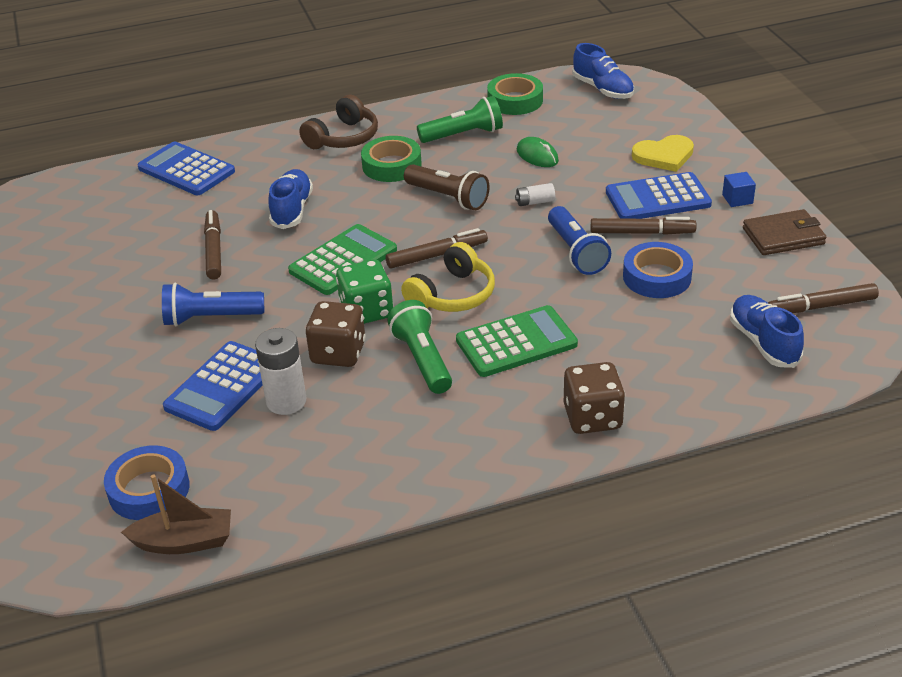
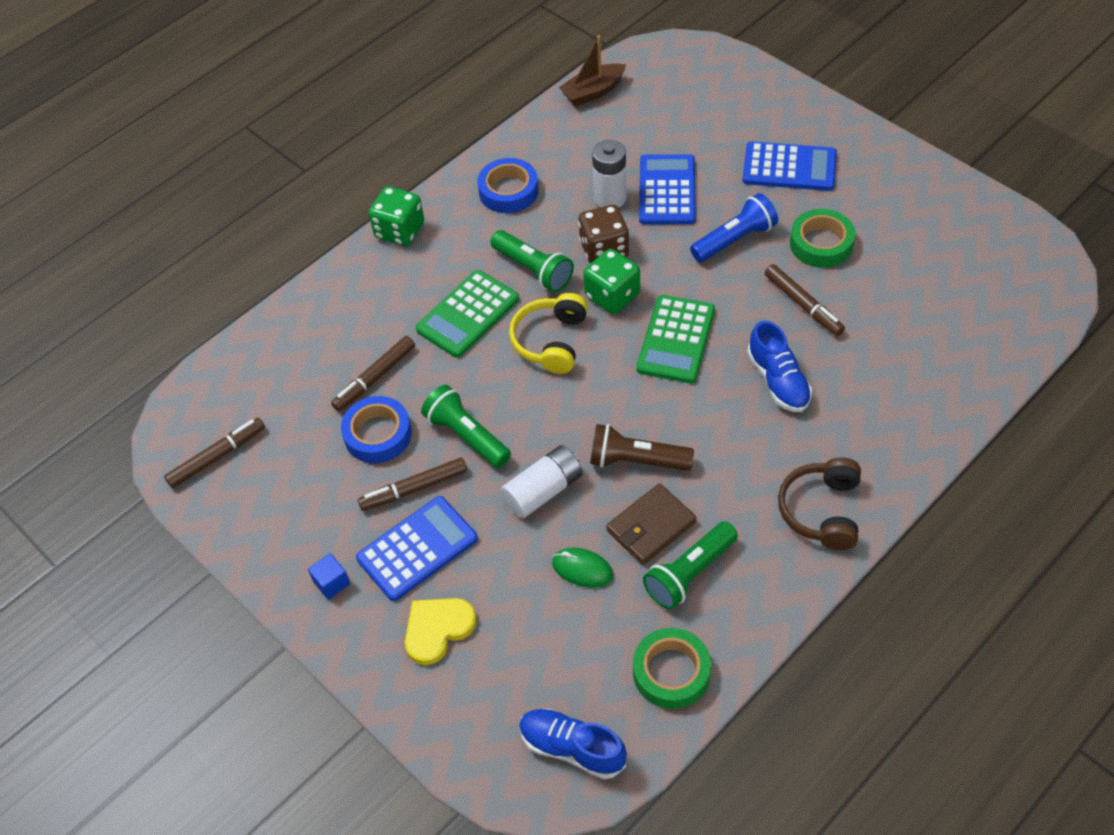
camera: 155 degrees right, 15 degrees up
blue tape [104,446,190,520] -> blue tape moved to [477,158,539,213]
blue calculator [137,141,235,195] -> blue calculator moved to [743,142,837,191]
green tape [361,136,421,182] -> green tape moved to [790,209,855,268]
brown marker [386,228,488,268] -> brown marker moved to [331,336,415,411]
white battery [515,183,555,206] -> white battery [501,445,583,519], size x1.86
blue flashlight [548,206,611,275] -> green flashlight [421,385,511,468]
brown dice [564,362,625,434] -> none
blue shoe [730,295,804,368] -> none
brown wallet [743,209,826,255] -> brown wallet moved to [606,483,697,565]
none -> green dice [369,186,424,246]

